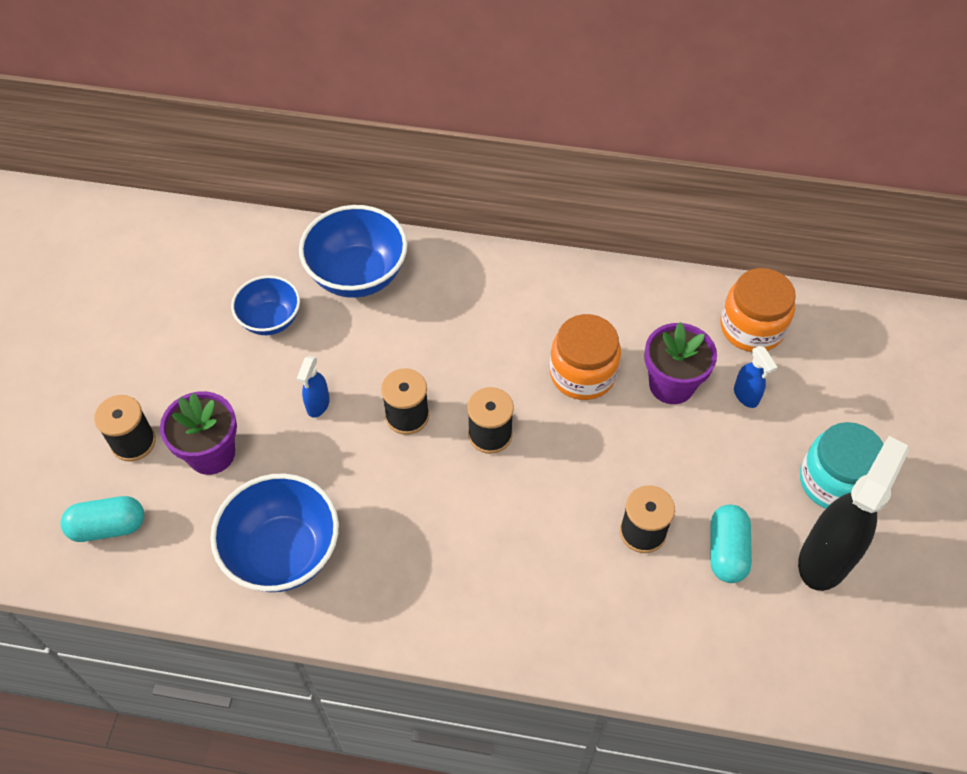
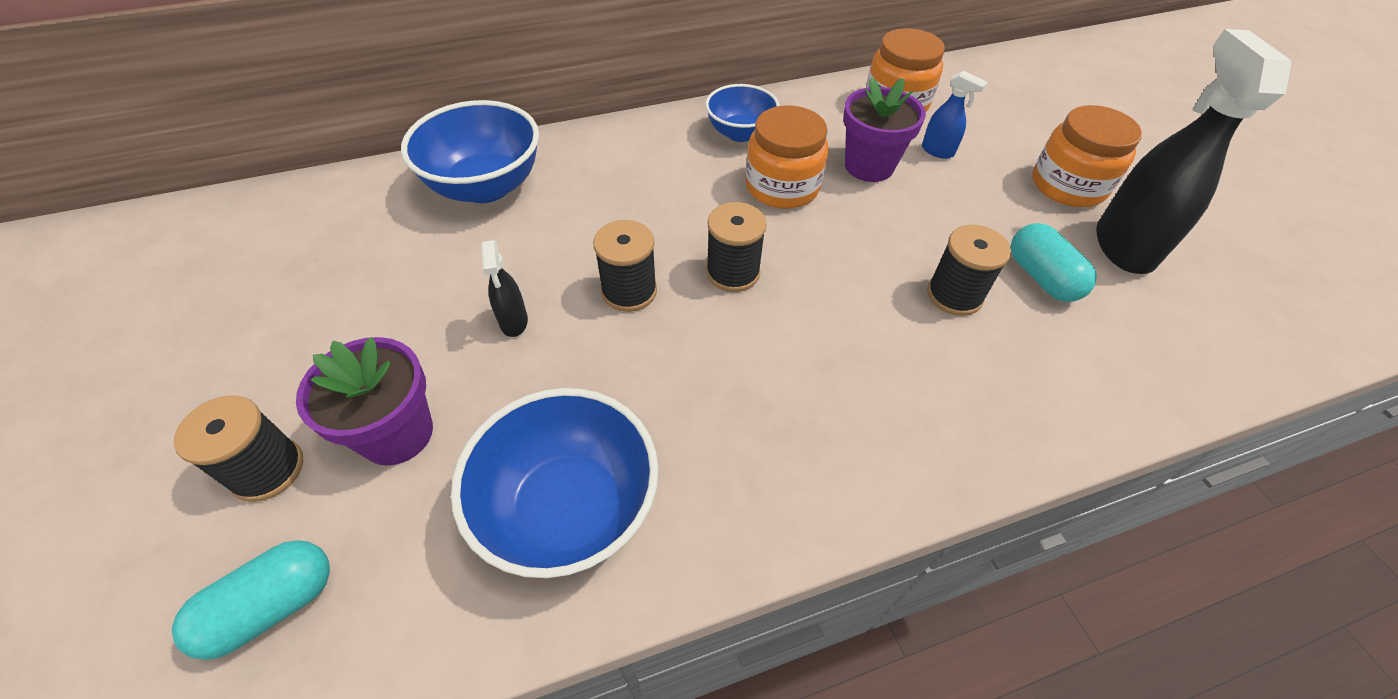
camera: 30 degrees left, 5 degrees down
blue bowl [231,275,300,335] -> blue bowl moved to [705,84,780,142]
blue spray bottle [297,356,330,418] -> black spray bottle [481,240,528,337]
turquoise jar [800,422,884,509] -> orange jar [1032,105,1142,207]

